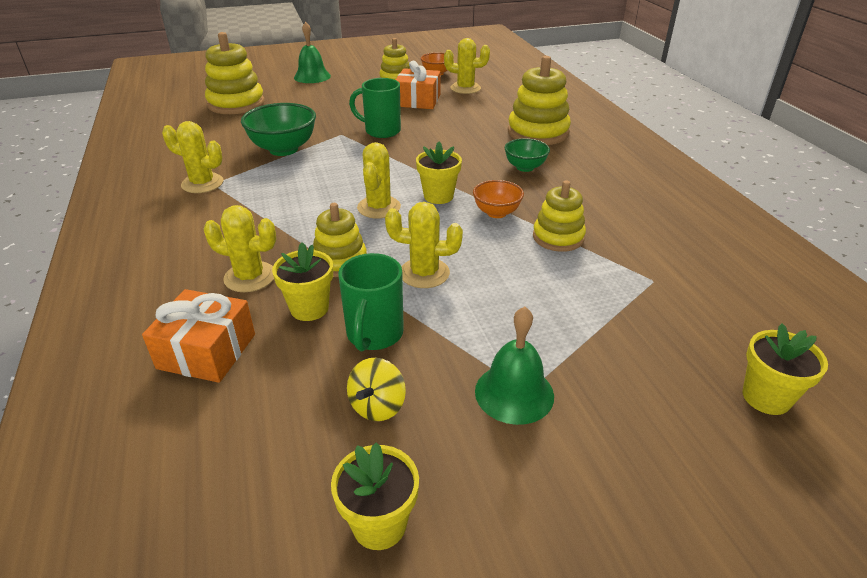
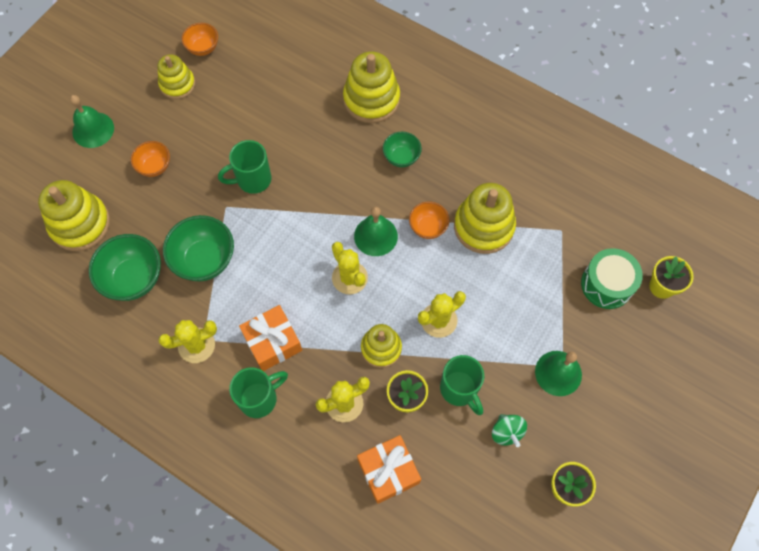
camera: 40 degrees left, 30 degrees up
yellow spinning top [347,358,406,421] -> green spinning top [492,414,527,447]
orange gift [396,61,441,109] -> orange gift moved to [239,305,302,371]
yellow flower pot [416,142,462,204] -> green bell [354,207,398,256]
yellow cactus [444,38,490,94] -> none
yellow stacking toy [533,180,586,252] -> yellow stacking toy [454,183,516,254], size x1.57
none -> green bowl [89,234,161,301]
none -> orange bowl [131,141,170,177]
none -> green mug [229,367,288,418]
none -> green drum [581,248,643,309]

